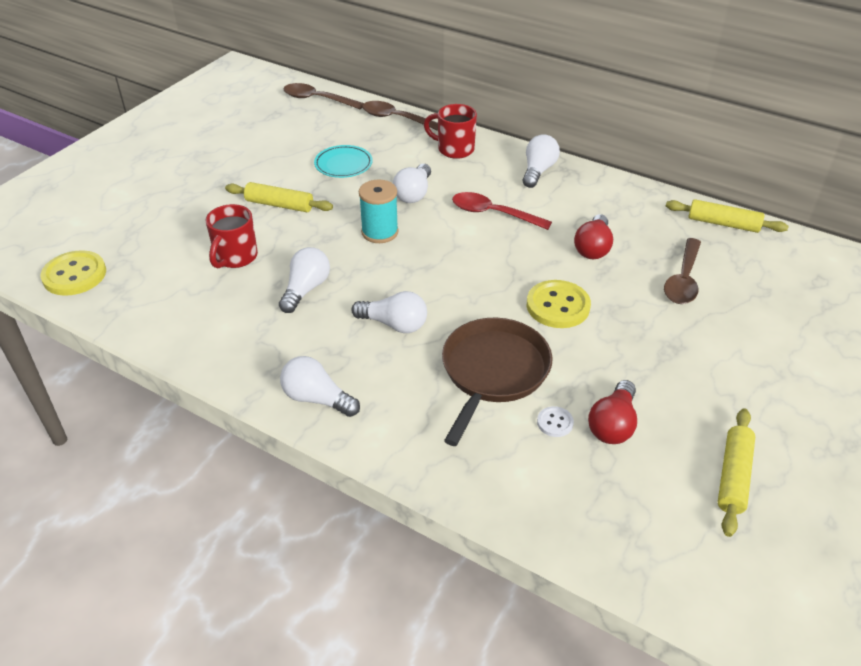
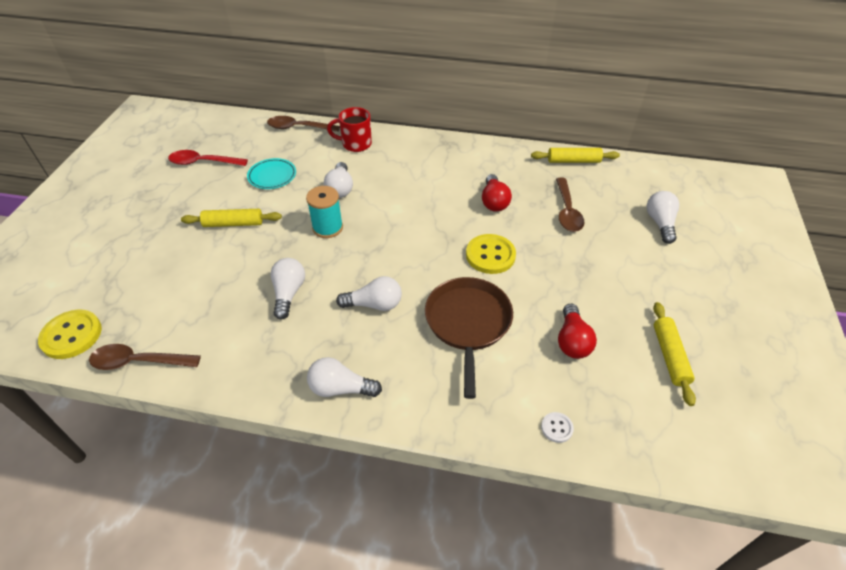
camera: 20 degrees left, 5 degrees up
red mug [206,204,258,268] -> none
brown spoon [283,83,364,109] -> brown spoon moved to [89,344,201,370]
red spoon [452,192,552,230] -> red spoon moved to [168,150,248,166]
white light bulb [523,134,560,188] -> white light bulb moved to [647,191,679,244]
white button [537,406,574,437] -> white button moved to [541,412,574,443]

